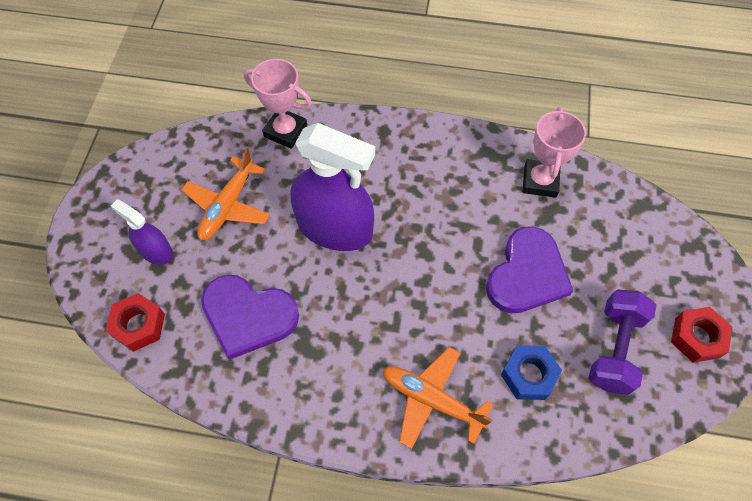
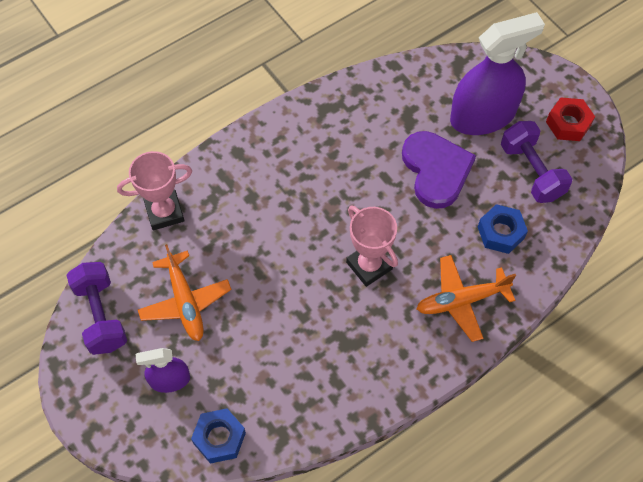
camera: 45 degrees left, 0 degrees up
red nut [105,293,165,352] -> blue nut [191,408,246,464]
purple heart [201,275,299,360] -> none
purple spray bottle [290,123,375,251] -> purple spray bottle moved to [450,12,545,135]
pink trophy [523,107,586,198] -> pink trophy moved to [346,206,398,287]
none -> purple dumbbell [67,262,127,355]

